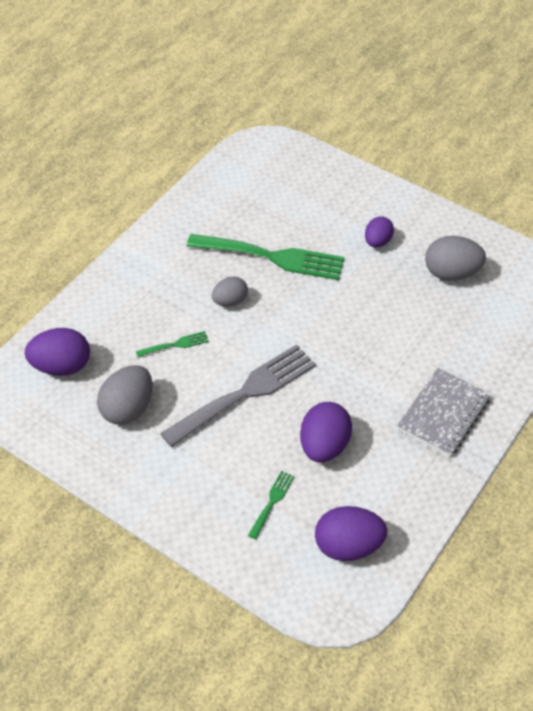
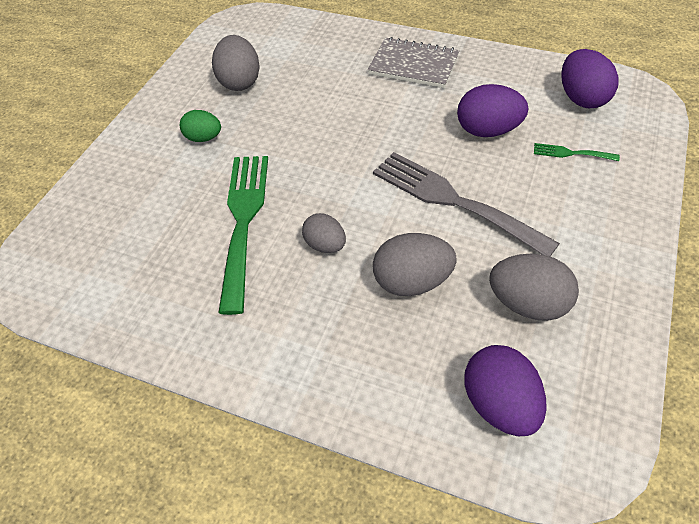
camera: 100 degrees left, 0 degrees up
green fork [136,331,209,357] -> grey egg [373,233,457,296]
purple egg [365,216,394,247] -> green egg [180,110,221,142]

